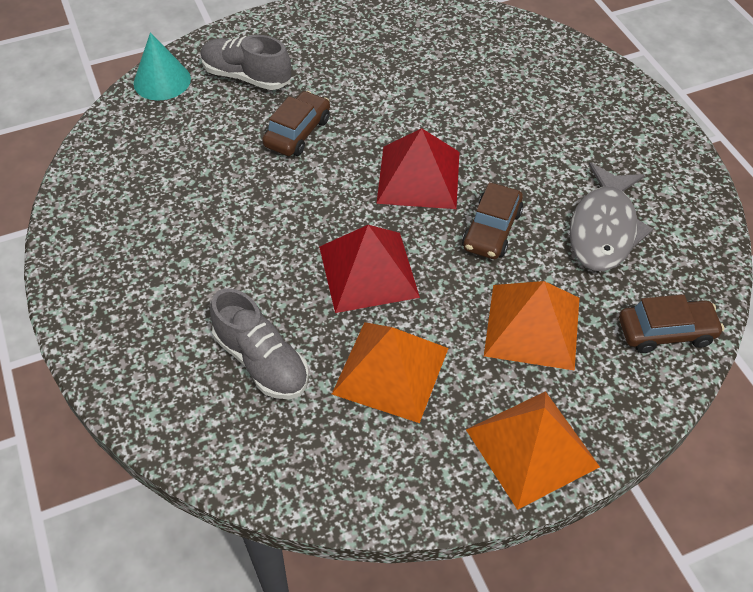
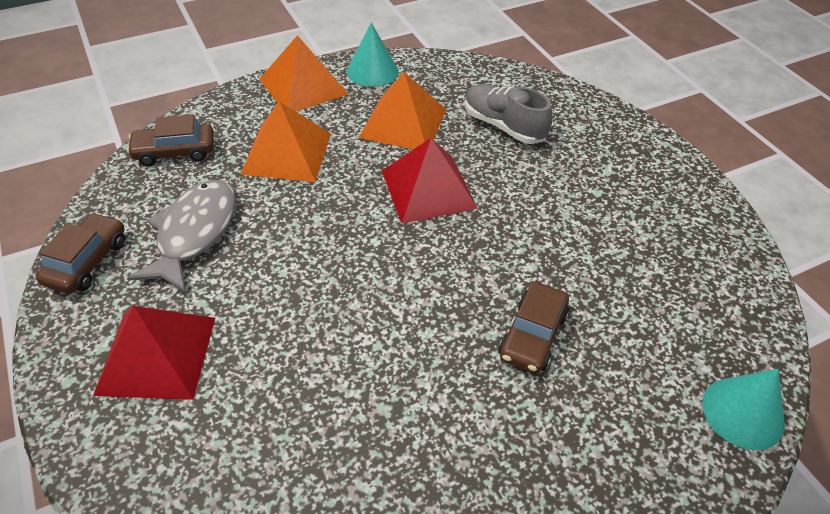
camera: 175 degrees right, 5 degrees down
grey shoe [201,35,291,90] -> none
red pyramid [376,128,459,209] -> red pyramid moved to [93,306,215,400]
brown car [462,182,523,259] -> brown car moved to [36,213,125,294]
none -> turquoise cone [347,23,398,87]

